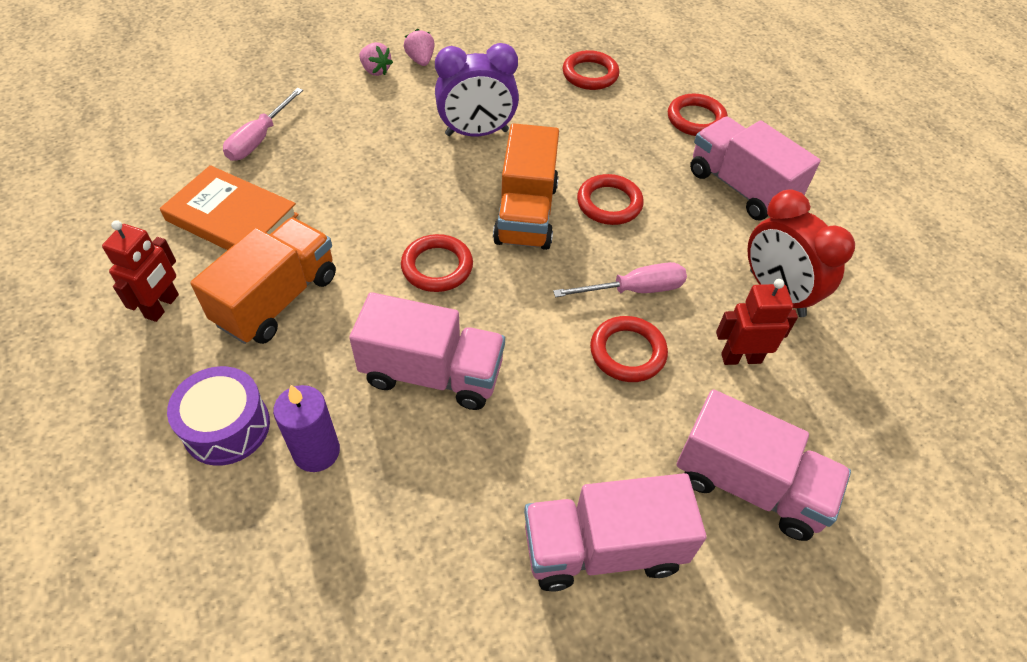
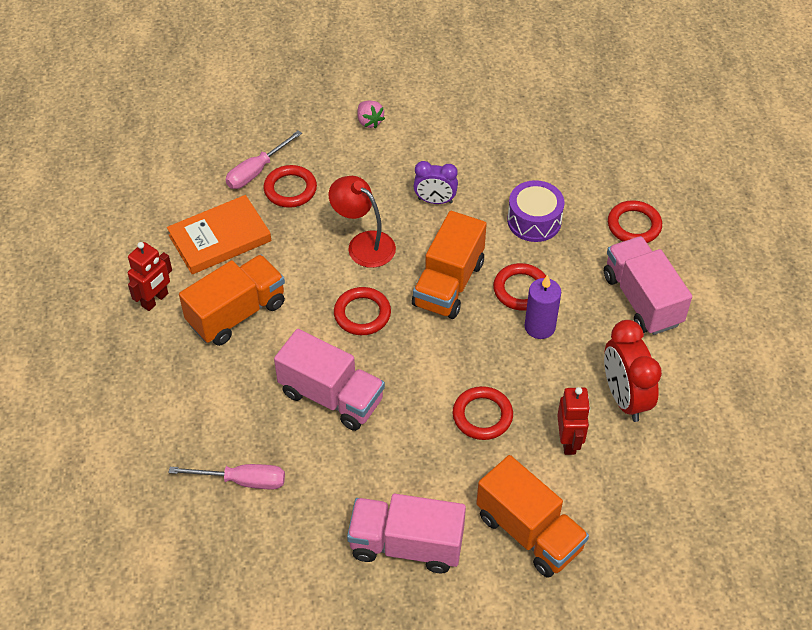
camera: 20 degrees right, 0 degrees up
orange book [160,165,299,250] -> orange book turned 75 degrees counterclockwise [167,195,271,274]
purple drum [167,366,270,466] -> purple drum moved to [507,180,564,242]
purple candle [273,385,340,472] -> purple candle moved to [524,275,561,339]
pink strawberry [404,29,435,66] -> none
purple clock [435,43,519,136] -> purple clock [414,161,458,204], size x0.63
pink screwdriver [553,262,687,297] -> pink screwdriver moved to [168,464,285,490]
red ring [563,50,619,90] -> red ring moved to [263,165,317,208]
pink truck [677,389,851,541] -> orange truck [476,455,589,577]
red robot [716,279,798,365] -> red robot turned 75 degrees clockwise [557,387,590,455]
none -> red lamp [329,176,396,268]

